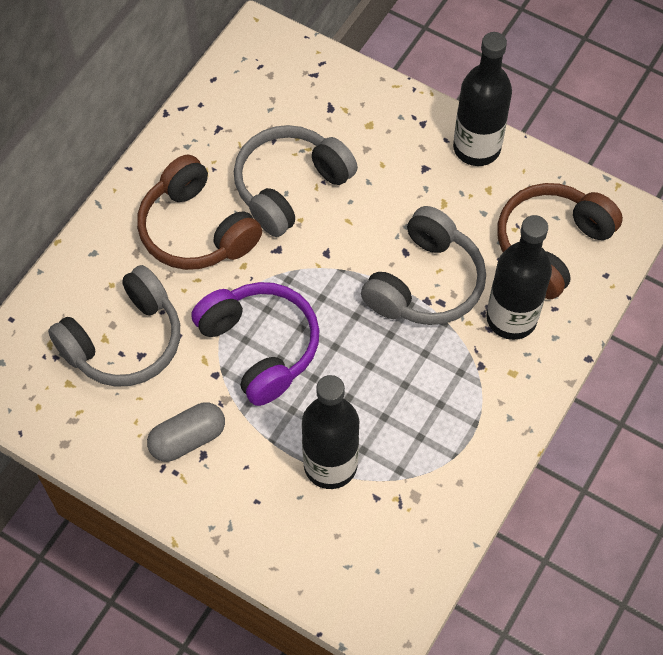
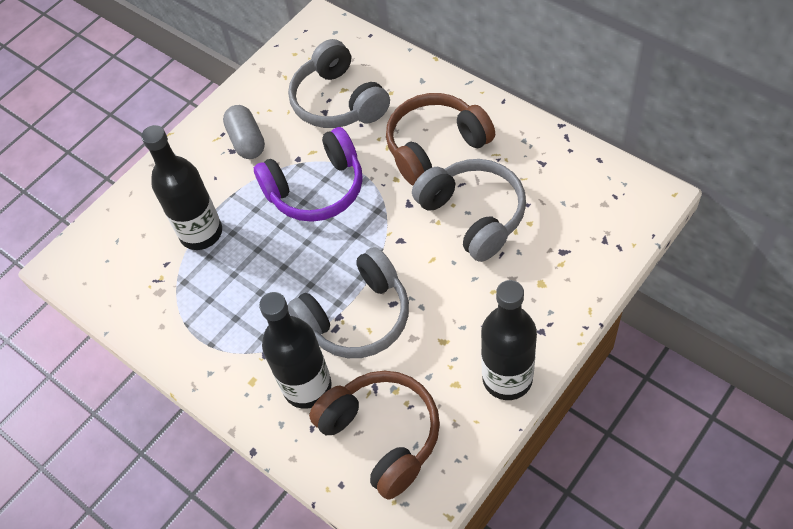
camera: 105 degrees right, 5 degrees down
grey headphones [361,206,486,325] -> grey headphones turned 75 degrees counterclockwise [288,247,409,358]

